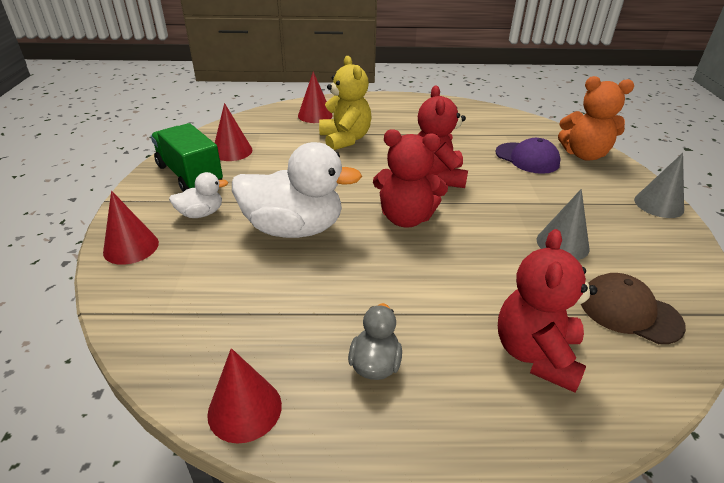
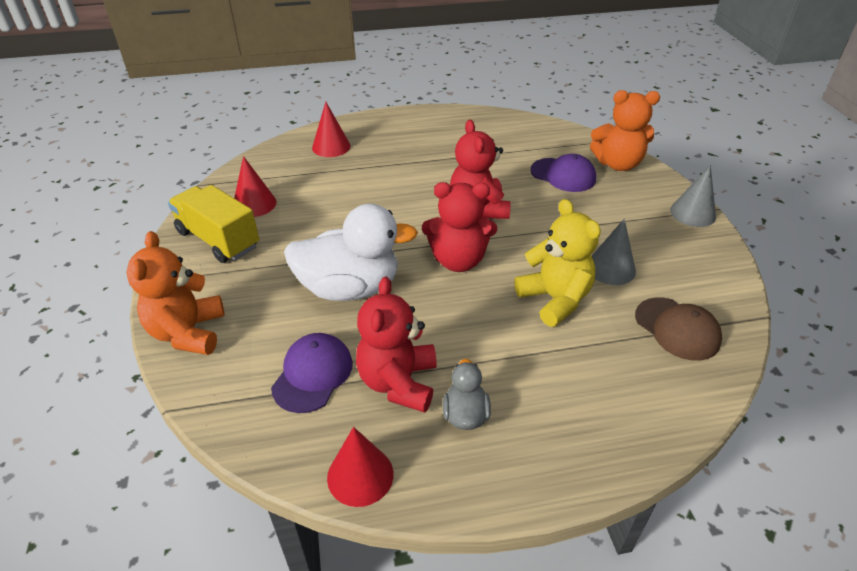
camera: 10 degrees left, 5 degrees up
red cone [103,191,159,265] -> orange teddy bear [126,231,225,355]
green truck [151,123,223,192] -> yellow truck [168,185,259,263]
white duck [169,172,228,218] -> none
yellow teddy bear [319,56,371,150] -> yellow teddy bear moved to [514,199,601,327]
red teddy bear [498,229,597,393] -> red teddy bear moved to [356,276,437,413]
brown cap [581,273,686,344] -> brown cap turned 150 degrees counterclockwise [635,297,722,361]
none -> purple cap [271,333,353,413]

